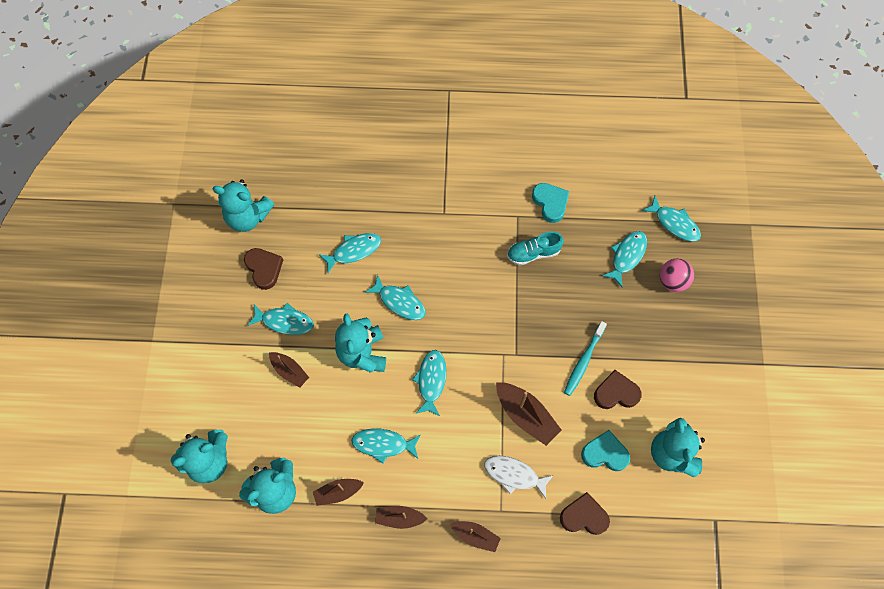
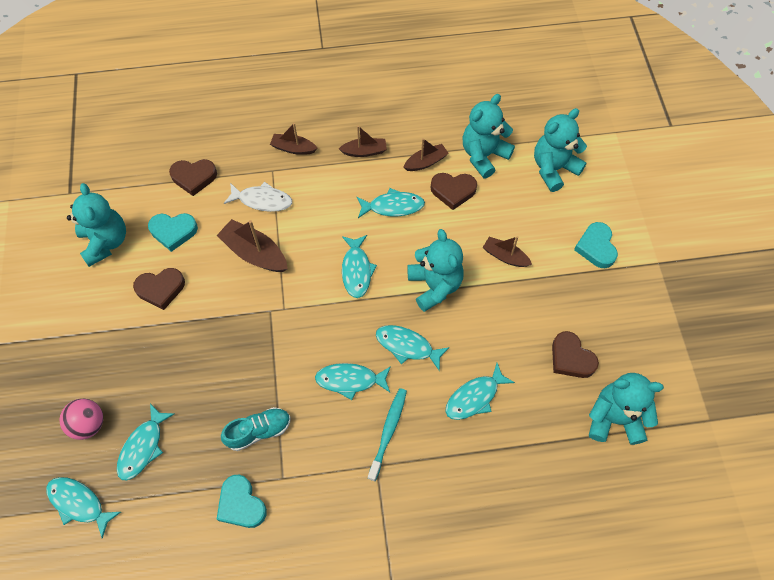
camera: 170 degrees right, 5 degrees down
turquoise fish [247,303,314,335] -> turquoise fish moved to [315,363,391,400]
turquoise toothbrush [564,321,607,396] -> turquoise toothbrush moved to [368,388,407,481]
none -> brown heart [430,173,477,210]
none -> turquoise heart [574,222,618,268]

